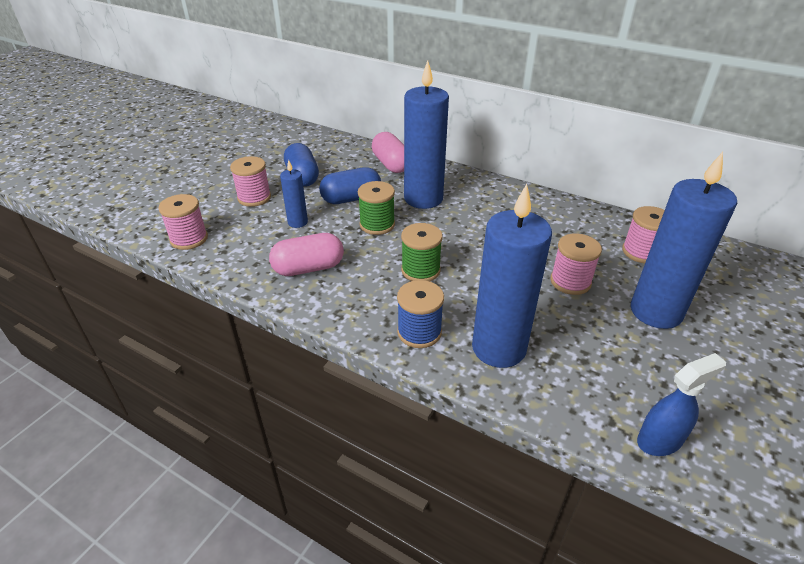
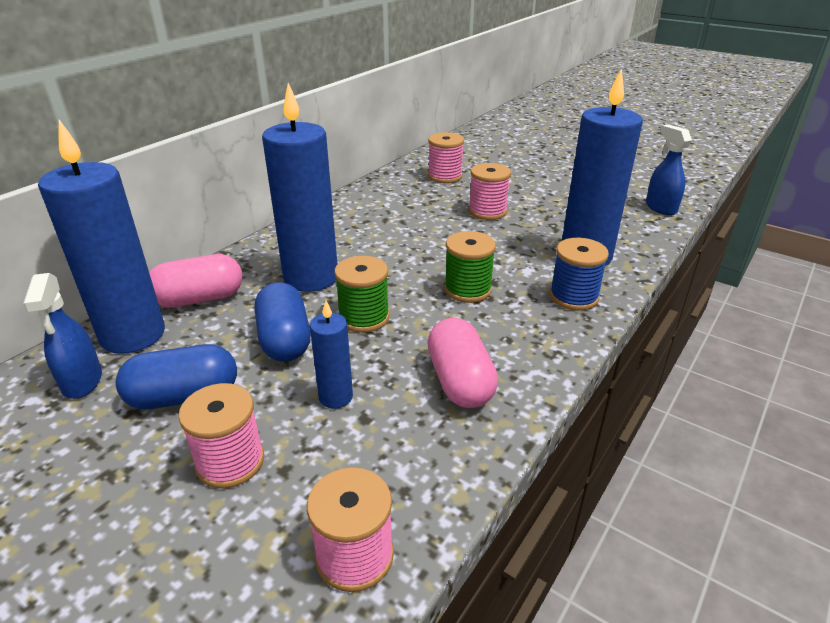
camera: 85 degrees left, 5 degrees down
blue candle [631,152,737,329] -> blue candle moved to [38,120,165,354]
none -> blue spray bottle [23,273,102,399]

